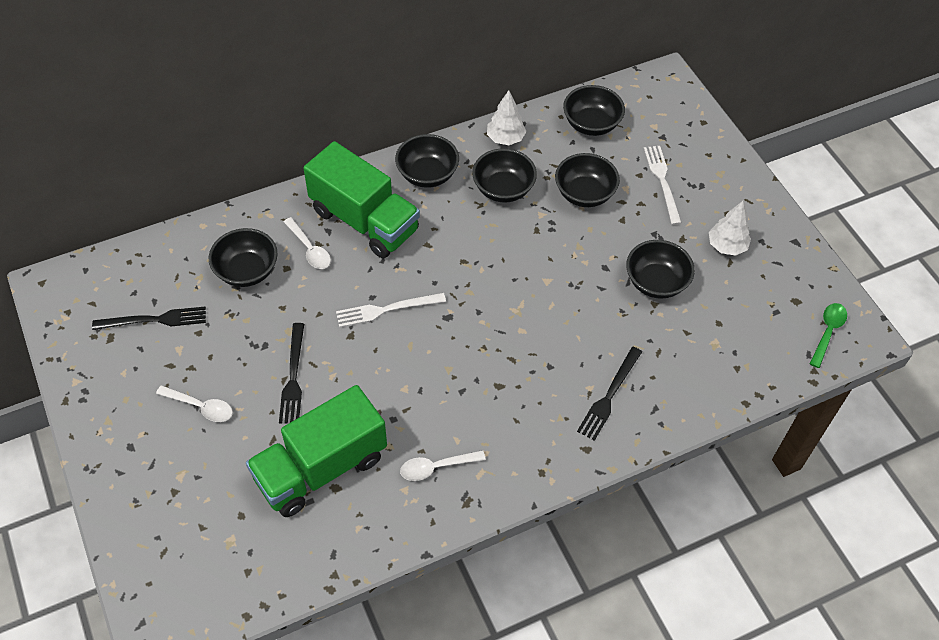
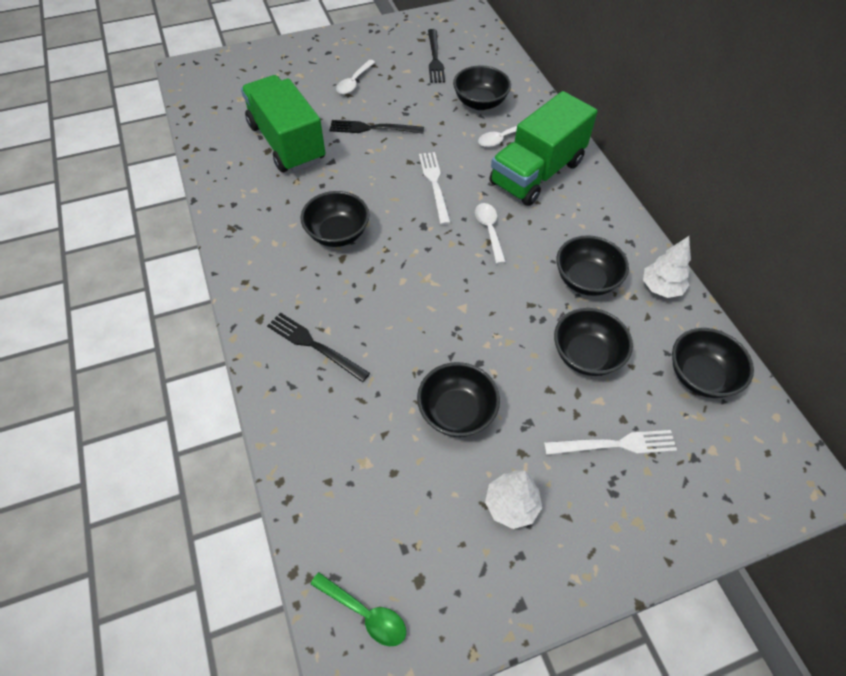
camera: 95 degrees right, 0 degrees up
black bowl [395,134,459,188] -> black bowl moved to [300,191,369,247]
white spoon [400,450,486,481] -> white spoon moved to [475,203,506,264]

